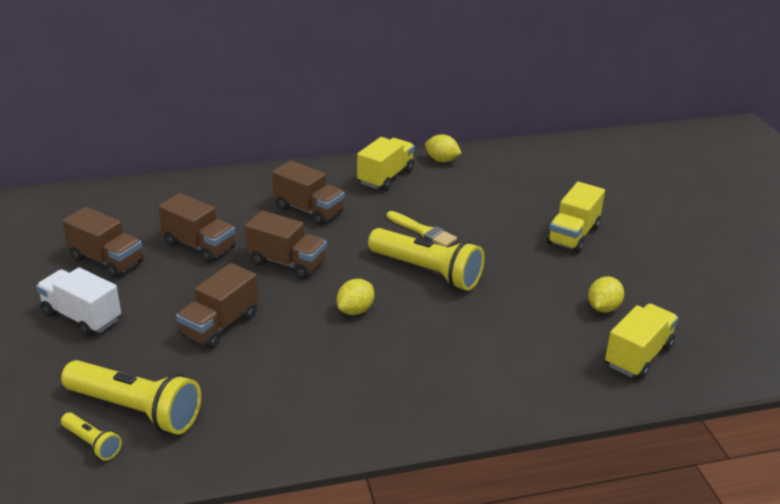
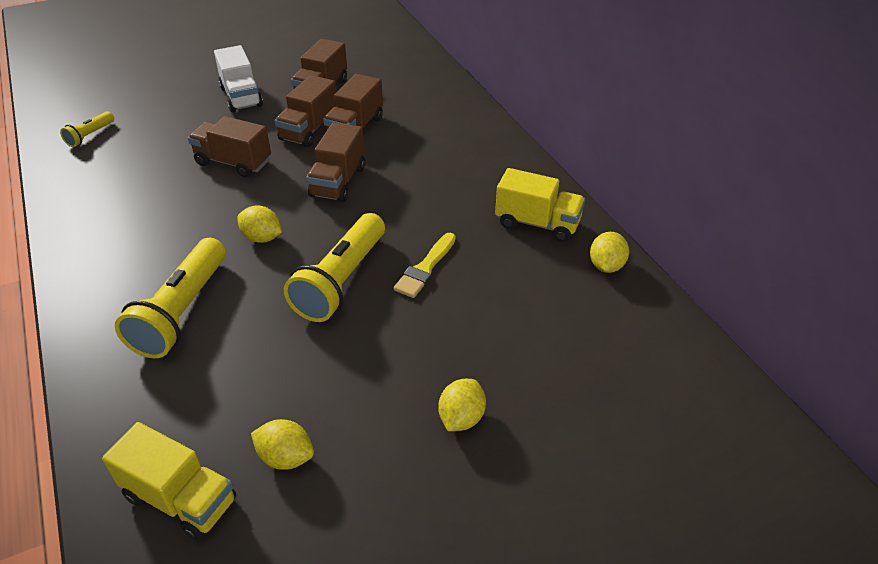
camera: 80 degrees right, 10 degrees up
white truck [36,267,121,337] -> white truck turned 135 degrees clockwise [214,45,263,112]
yellow flashlight [61,360,201,434] -> yellow flashlight moved to [115,238,226,358]
brown truck [272,160,345,225] -> brown truck moved to [275,75,337,147]
yellow truck [547,182,605,253] -> yellow lemon [438,379,486,431]

